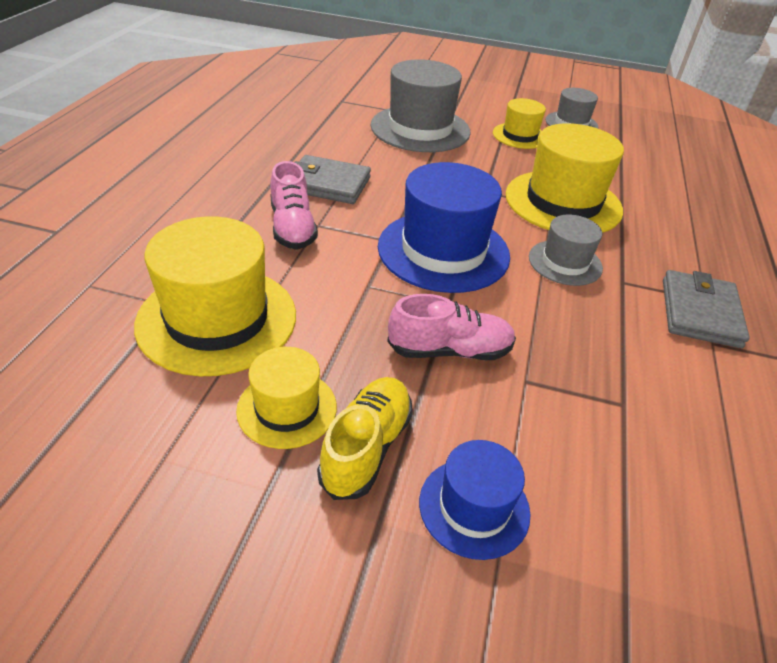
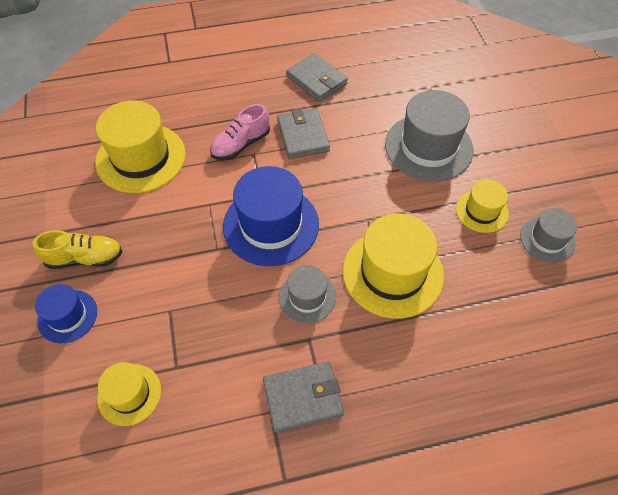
camera: 65 degrees right, 15 degrees up
yellow hat [236,347,337,449] -> yellow hat moved to [97,362,161,426]
pink shoe [387,294,516,360] -> none
none -> grey wallet [286,53,348,102]

